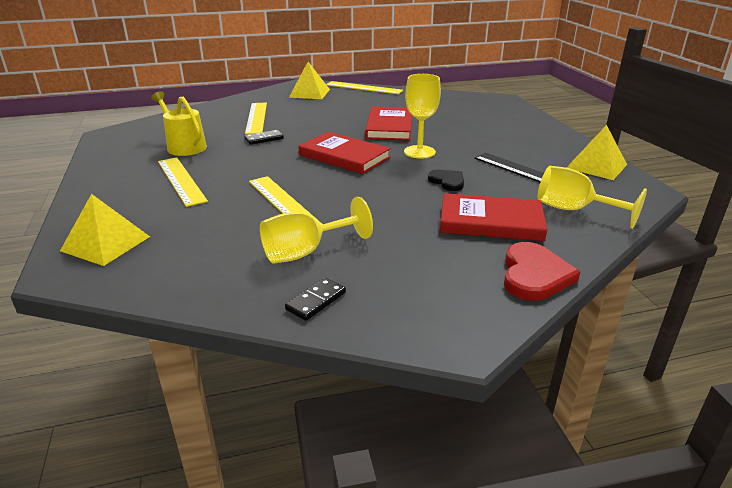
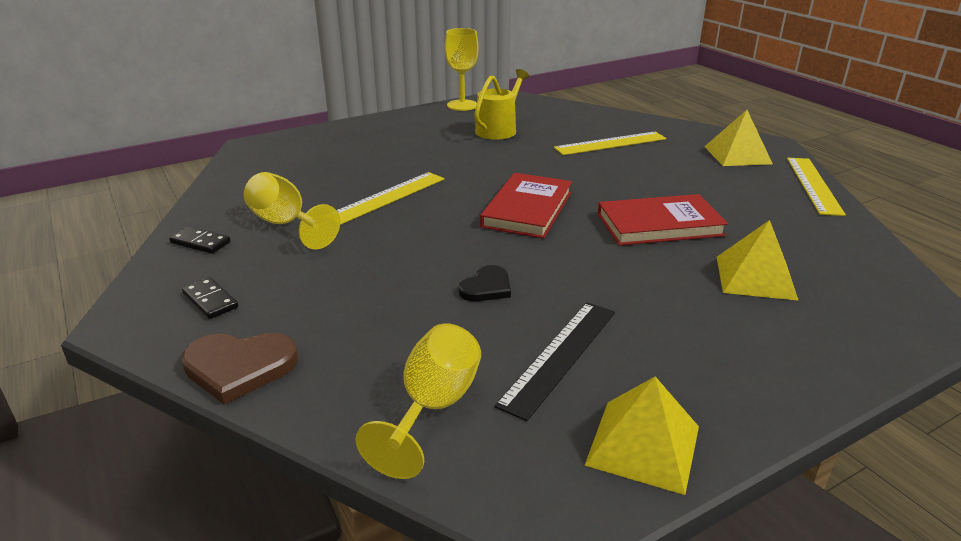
camera: 75 degrees right, 0 degrees up
yellow pyramid [60,194,150,266] -> yellow pyramid moved to [717,220,799,301]
yellow ruler [158,157,208,207] -> none
black domino [244,130,284,145] -> black domino moved to [182,277,238,319]
yellow goblet [404,74,441,159] -> yellow goblet moved to [445,28,478,111]
red book [440,193,547,241] -> none
red heart [504,242,580,301] -> brown heart [181,333,298,405]

